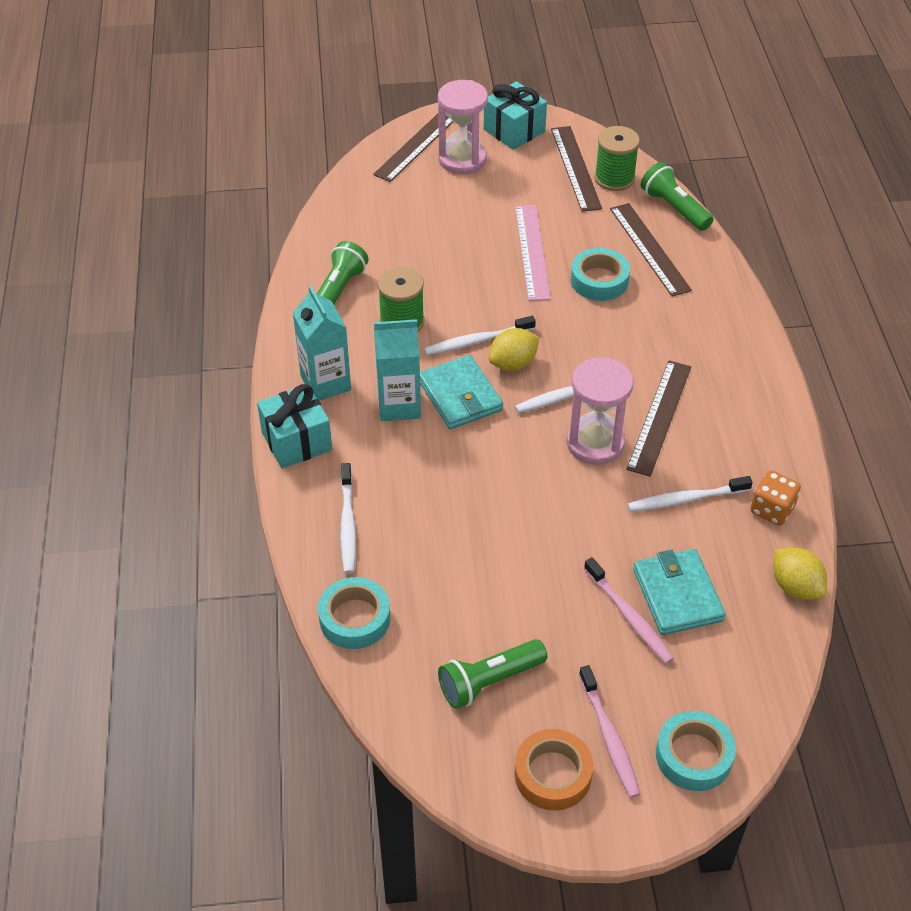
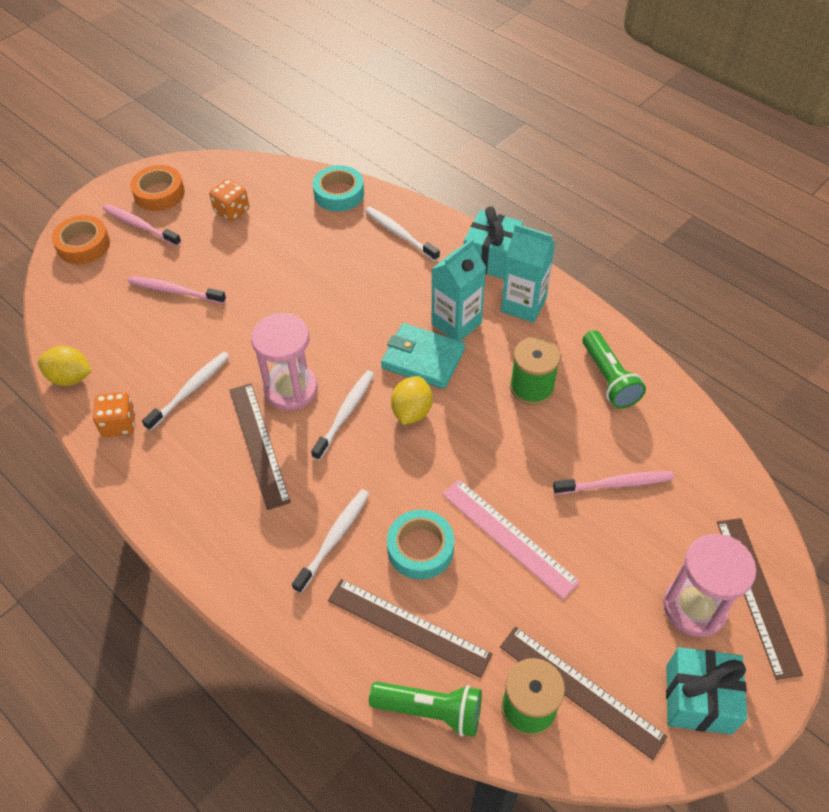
camera: 140 degrees right, 5 degrees up
white toothbrush [424,316,536,355] -> white toothbrush moved to [292,489,369,593]
green flashlight [438,639,547,709] -> orange dice [209,179,249,222]
turquoise wallet [633,549,726,635] -> none
turquoise tape [656,711,736,791] -> orange tape [52,215,110,264]
none -> pink toothbrush [553,471,674,494]

